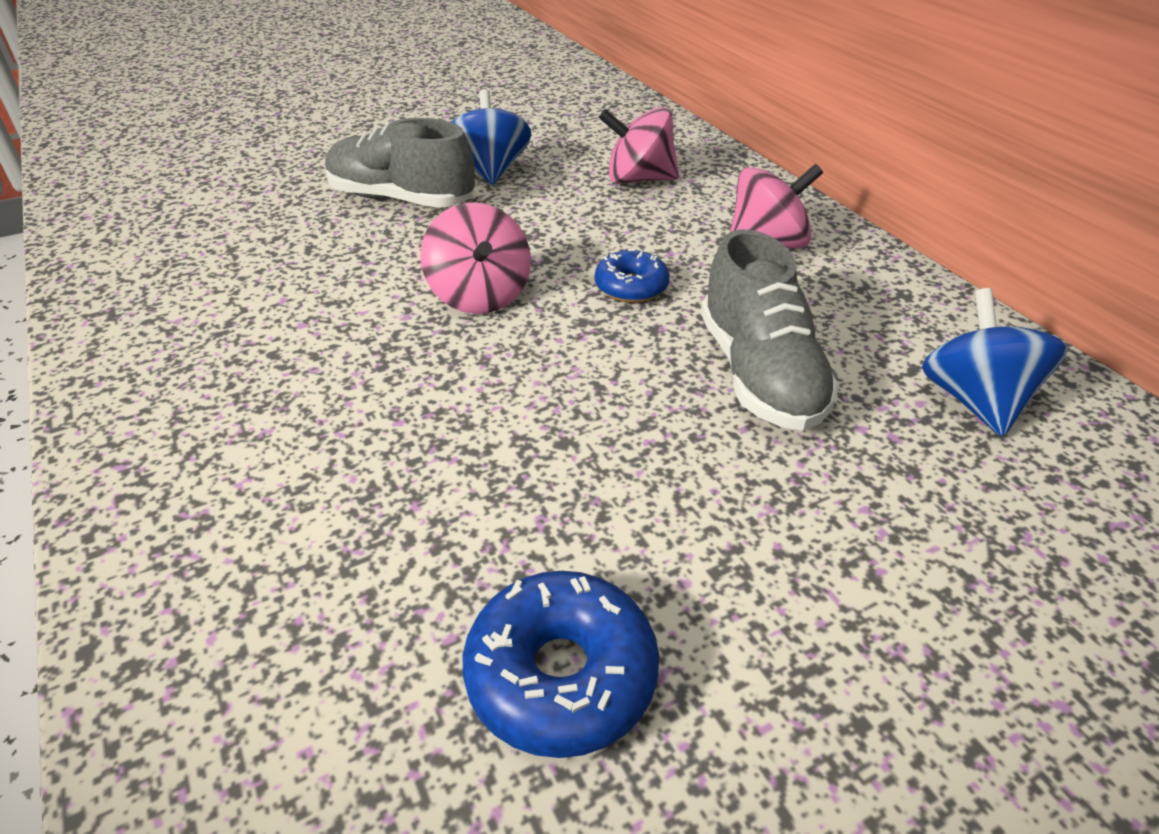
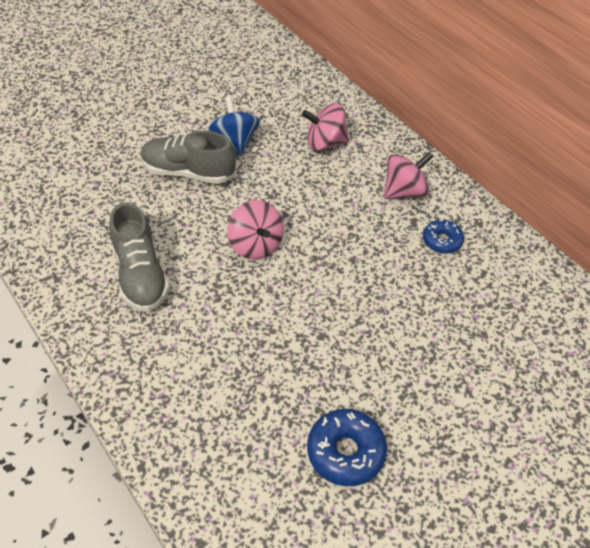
camera: 10 degrees left, 10 degrees up
blue donut [595,248,670,303] -> blue donut moved to [423,219,464,254]
grey shoe [701,229,839,431] -> grey shoe moved to [109,202,170,312]
blue spinning top [922,288,1068,437] -> none

